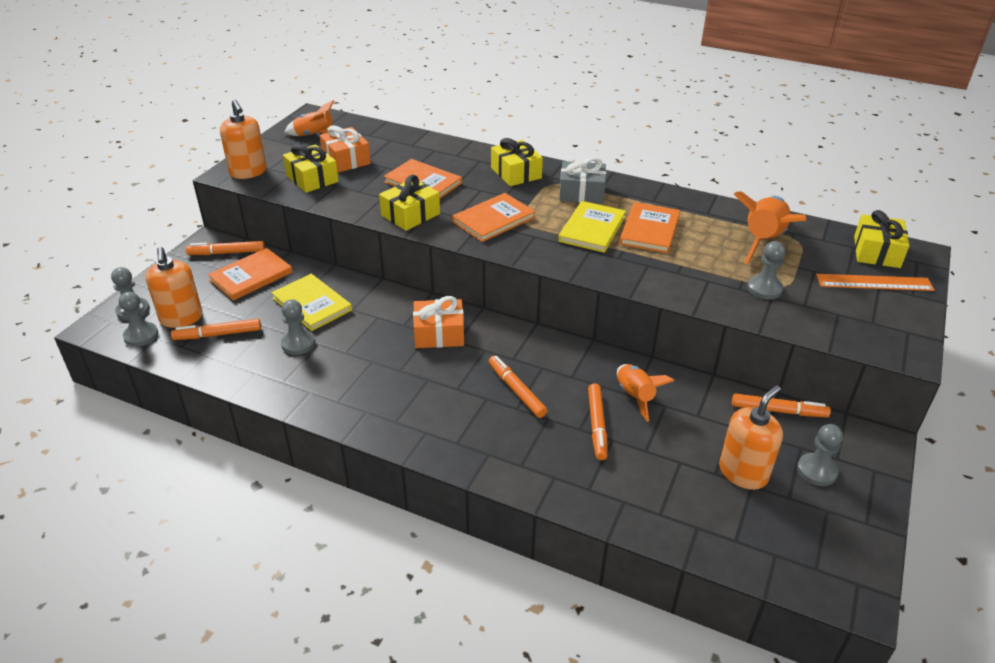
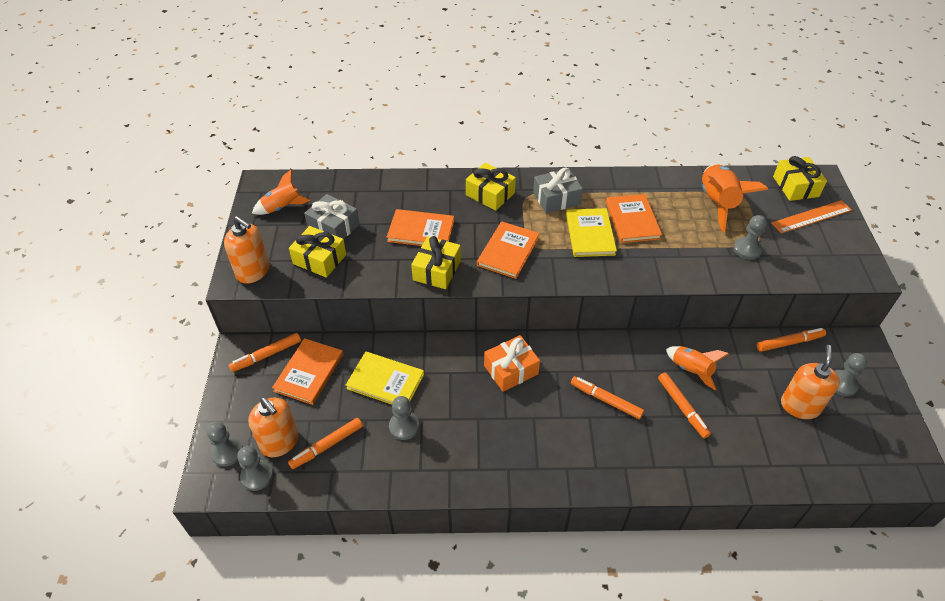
camera: 25 degrees left, 10 degrees up
orange gift [320,125,371,173] -> grey gift [304,194,359,239]

